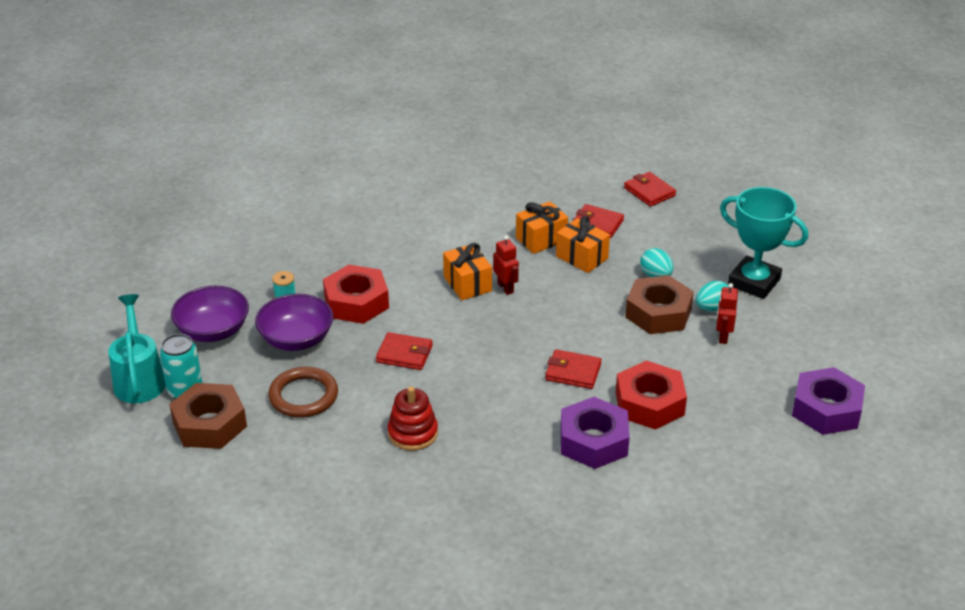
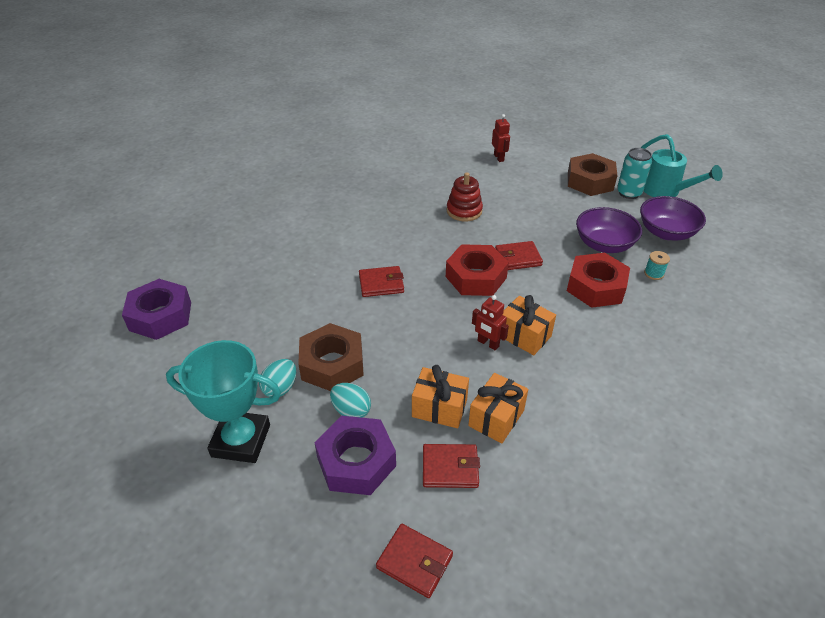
camera: 155 degrees right, 5 degrees up
brown ring [268,367,338,418] -> none
purple nut [561,397,630,469] -> purple nut moved to [314,416,396,495]
red nut [616,360,687,430] -> red nut moved to [446,244,509,296]
red robot [716,283,738,344] -> red robot moved to [492,114,510,162]

